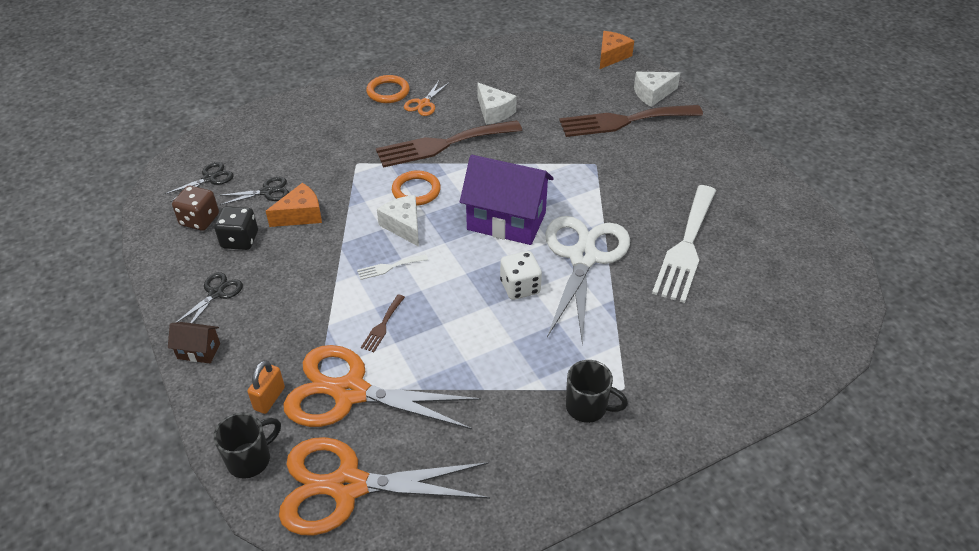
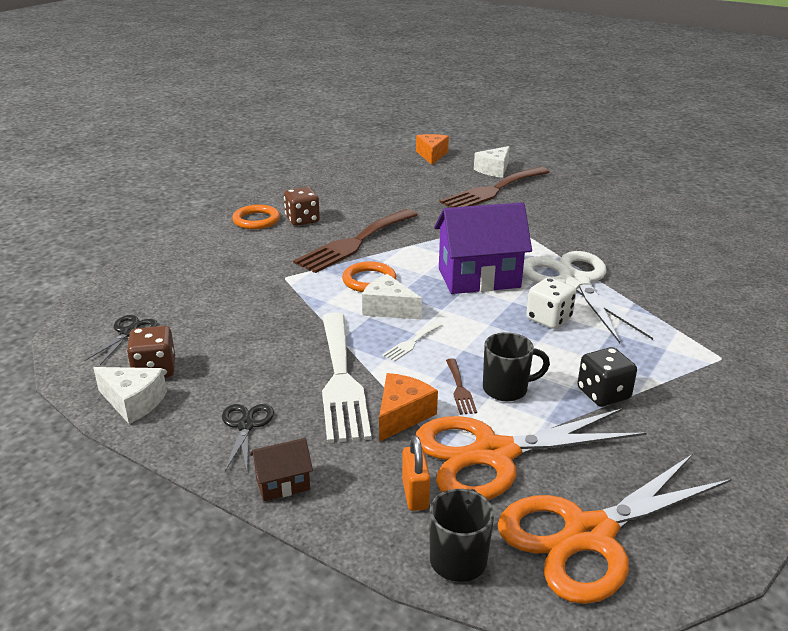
camera: 30 degrees left, 15 degrees down
black dice [214,206,258,250] -> black dice moved to [577,347,637,407]
black scissors [218,177,289,205] -> none
orange cheese [266,183,322,227] -> orange cheese moved to [379,373,438,442]
orange scissors [404,81,450,116] -> brown dice [284,187,320,226]
white cheese [477,83,517,125] -> white cheese moved to [93,367,167,424]
black mug [566,360,628,423] -> black mug moved to [483,332,550,401]
white fork [652,185,716,303] -> white fork moved to [322,312,371,443]

